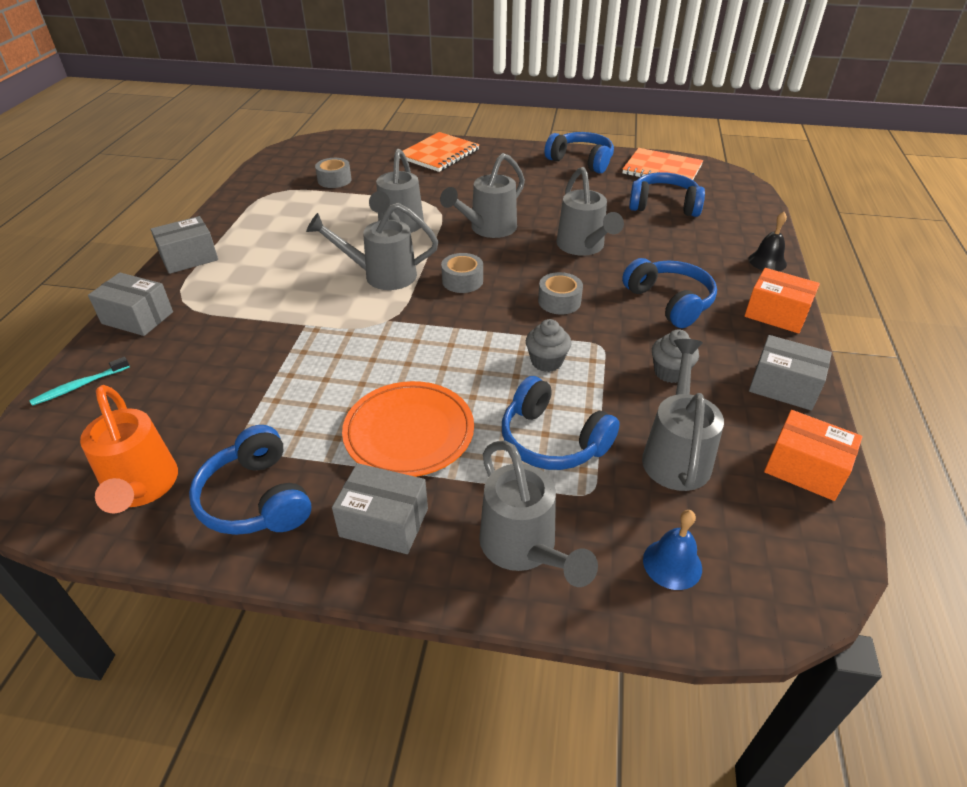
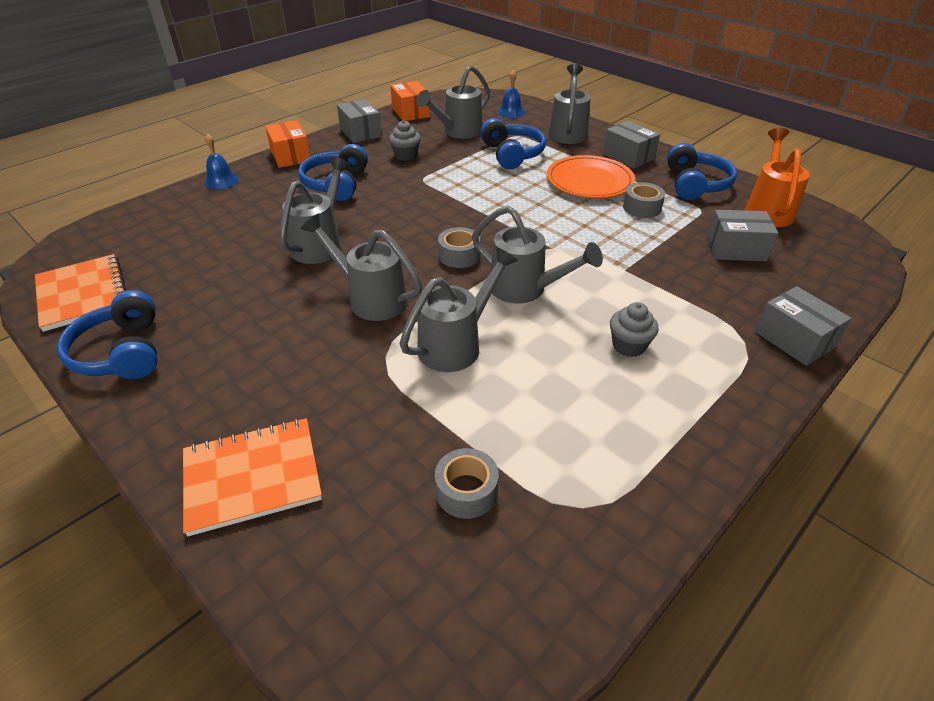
camera: 145 degrees left, 0 degrees up
turquoise toothbrush [30,357,130,406] -> none
grey box [150,216,218,274] -> grey box moved to [707,210,779,261]
grey watering can [440,153,525,238] -> grey watering can turned 135 degrees counterclockwise [301,214,422,321]
grey cupcake [526,319,572,372] -> grey cupcake moved to [610,302,659,357]
grey tape [538,272,583,314] -> grey tape moved to [623,182,665,218]
blue headphones [629,172,705,217] -> none
black bell [749,212,787,271] -> blue bell [205,133,239,189]

